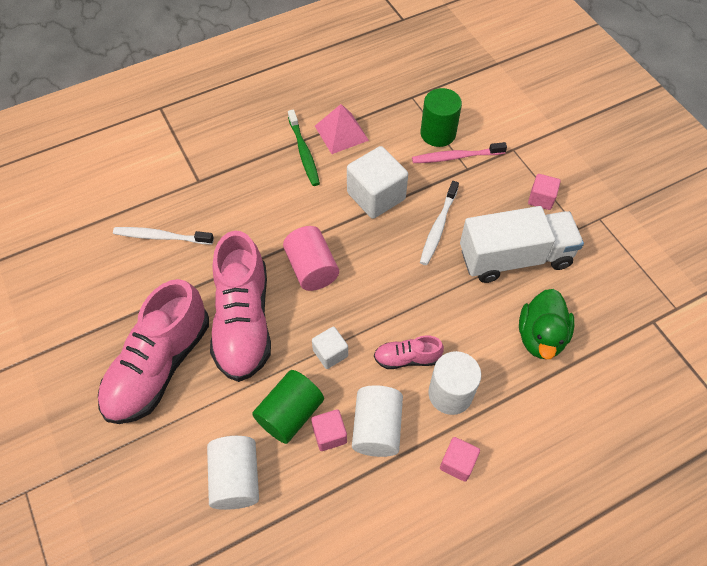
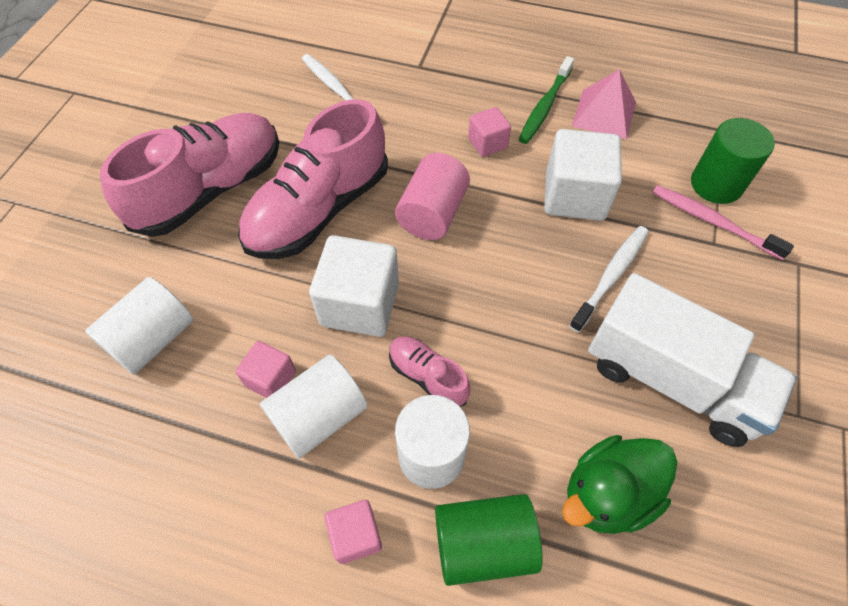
camera: 45 degrees right, 0 degrees up
pink shoe [98,279,209,424] -> pink shoe turned 150 degrees clockwise [100,113,280,237]
green cylinder [252,370,324,444] -> green cylinder moved to [435,494,543,586]
white cube [312,326,348,369] -> white cube [309,235,399,337], size x1.86
white toothbrush [420,181,459,265] -> white toothbrush turned 150 degrees clockwise [569,226,649,332]
pink cube [528,174,561,210] -> pink cube moved to [468,107,511,157]

